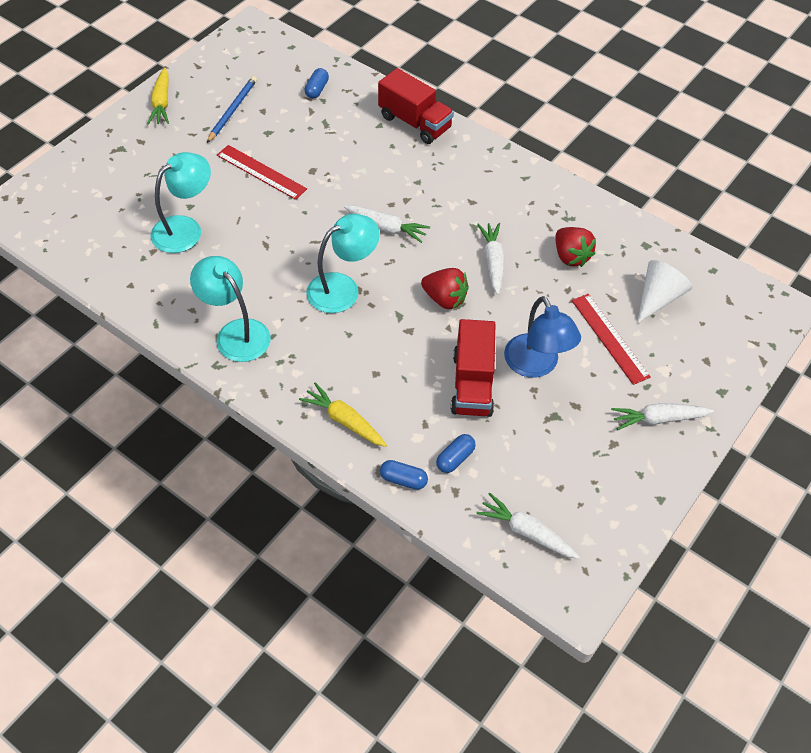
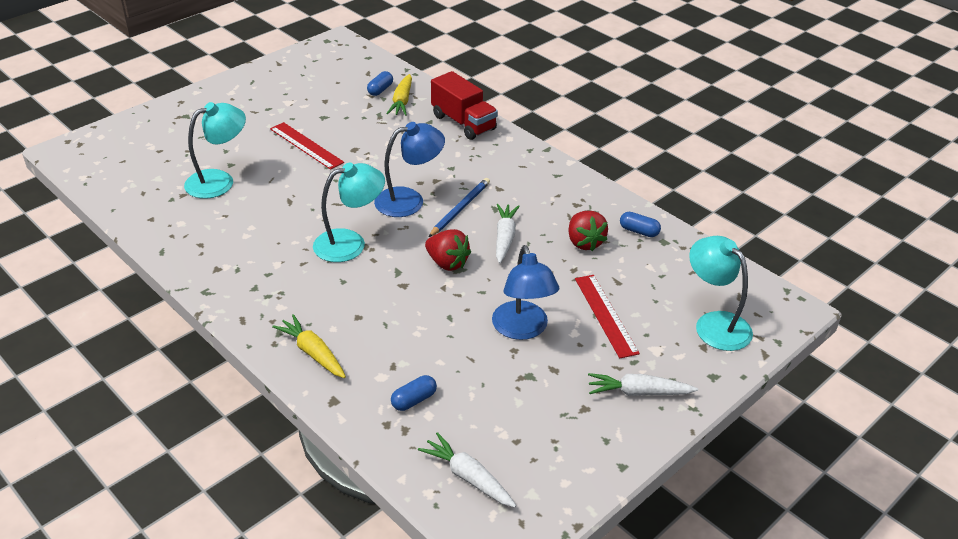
camera: 10 degrees right, 15 degrees down
yellow carrot [147,68,169,125] -> yellow carrot moved to [386,74,412,116]
turquoise lamp [190,256,271,362] -> turquoise lamp moved to [689,236,753,351]
blue pencil [207,76,257,143] -> blue pencil moved to [429,178,490,237]
white carrot [344,205,430,243] -> blue lamp [374,122,445,217]
blue capsule [380,460,428,490] -> blue capsule moved to [620,212,661,237]
red truck [451,319,495,417] -> none
white cone [637,260,692,324] -> none

